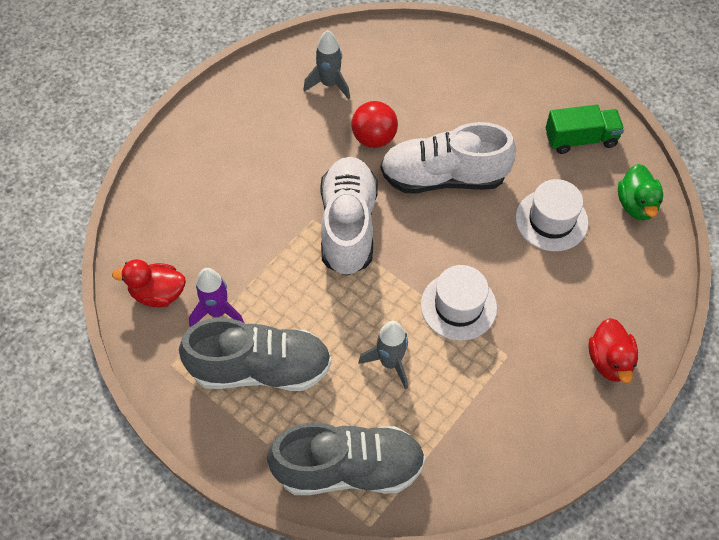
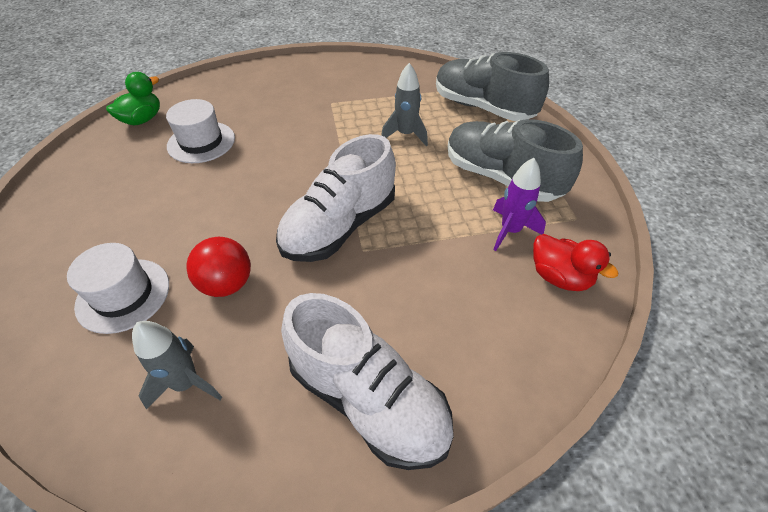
camera: 140 degrees left, 10 degrees down
white shoe [381,122,516,193] -> white shoe moved to [281,293,454,470]
white hat [421,265,497,341] -> white hat moved to [67,243,169,334]
green truck [546,105,624,154] -> none
red duck [588,318,638,383] -> none

